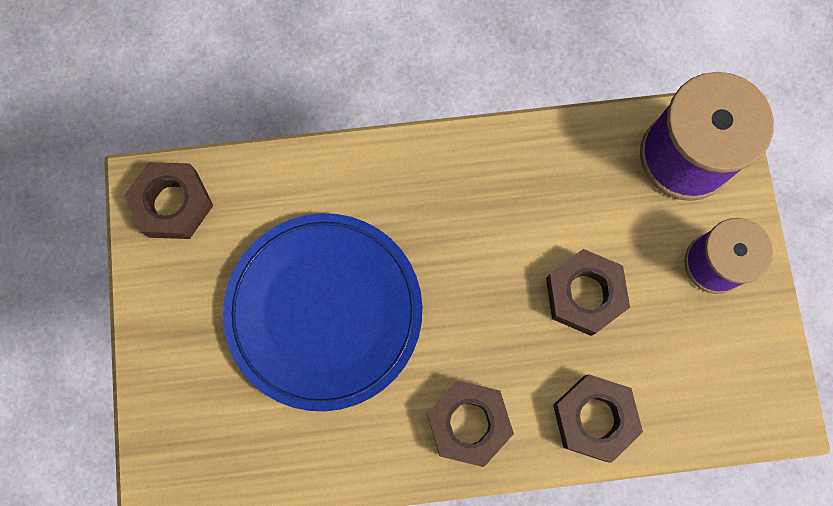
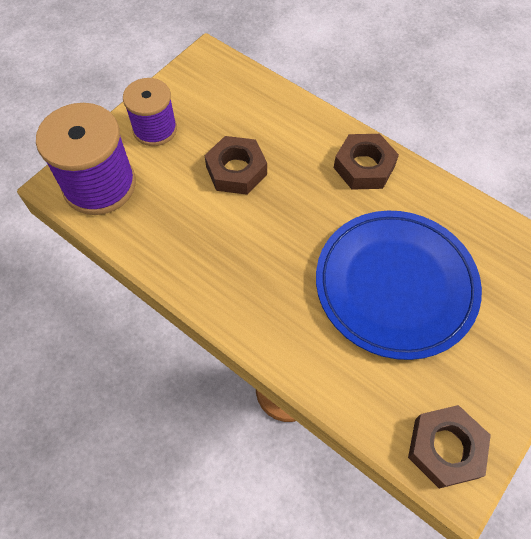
camera: 135 degrees left, 15 degrees down
brown nut [553,374,643,463] -> none

